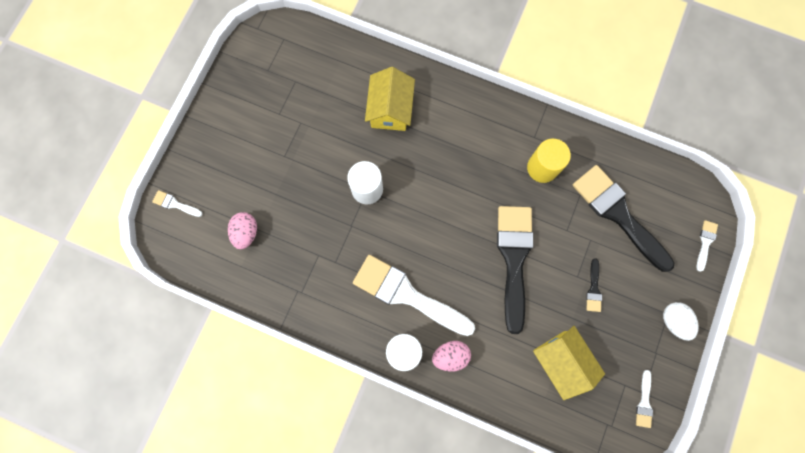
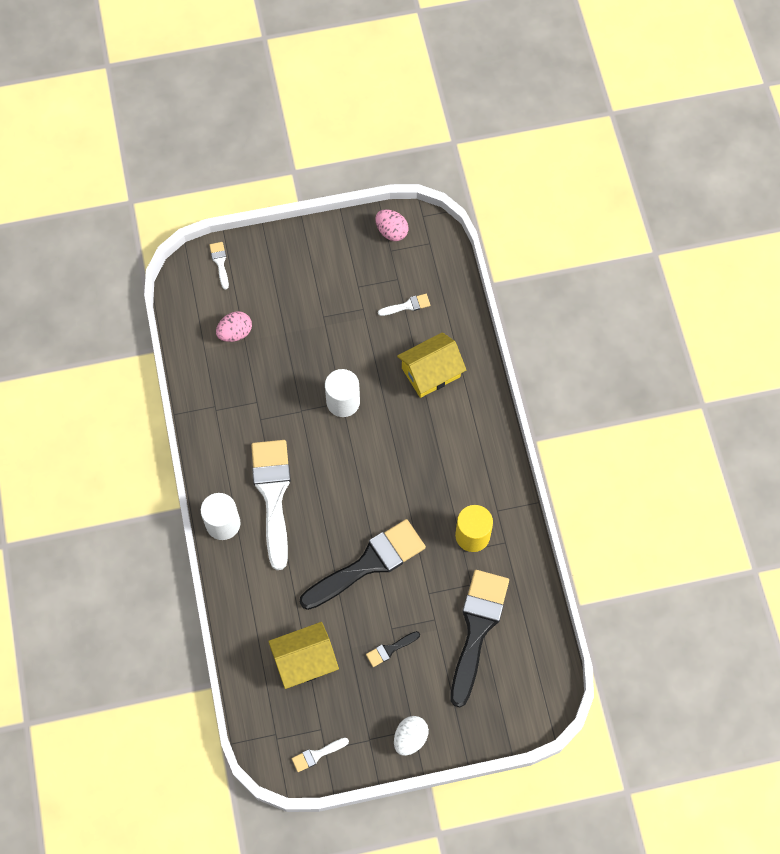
camera: 55 degrees right, 10 degrees down
pink egg [432,341,471,372] -> pink egg moved to [375,209,409,241]
yellow house [533,326,605,400] -> yellow house turned 45 degrees clockwise [268,622,339,689]
white brush [697,220,718,272] -> white brush moved to [378,294,430,316]

